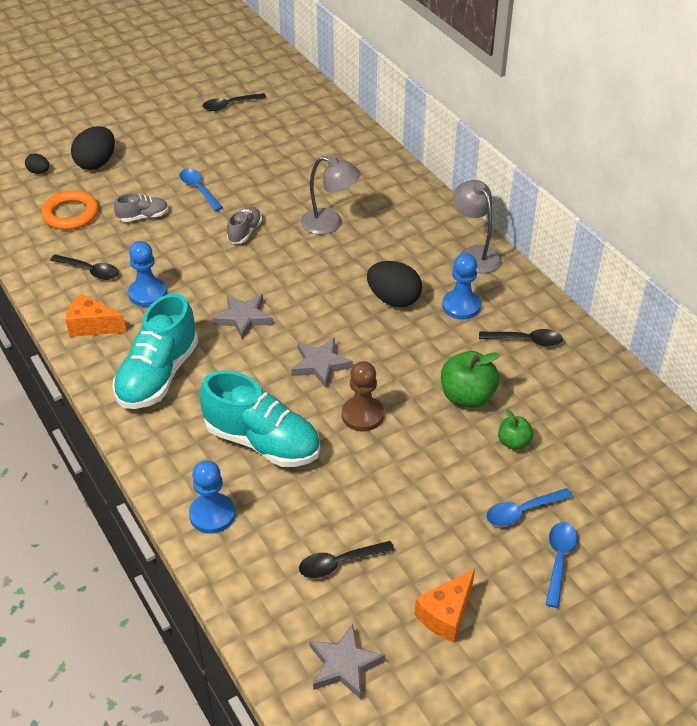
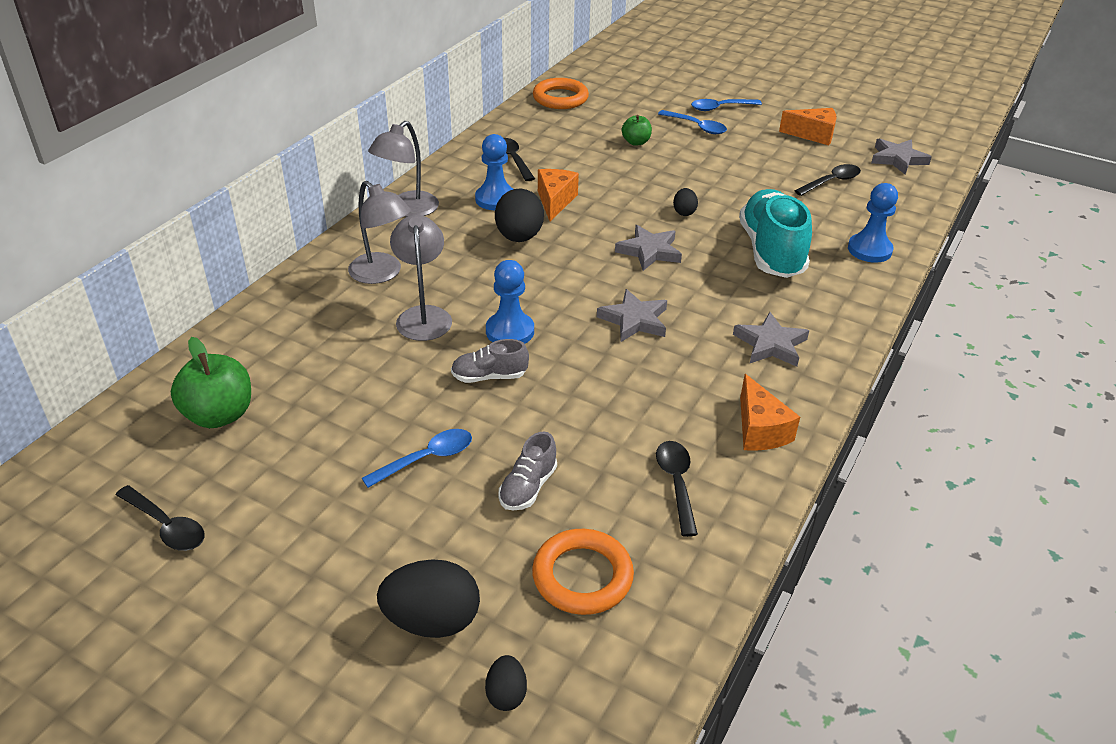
camera: 120 degrees left, 5 degrees down
turquoise shoe [113,293,198,409] -> grey star [733,312,809,367]
grey shoe [114,193,169,222] -> grey shoe turned 105 degrees counterclockwise [499,431,557,511]
blue pawn [128,241,167,307] -> blue pawn moved to [486,260,534,344]
blue spoon [179,169,223,211] -> blue spoon turned 150 degrees counterclockwise [362,429,472,488]
black spoon [299,541,395,578] -> black spoon turned 75 degrees counterclockwise [794,164,861,196]
brown pawn [342,361,384,431] -> black egg [673,188,698,216]
green apple [441,351,500,408] -> green apple moved to [171,337,251,428]
none -> grey lamp [348,181,411,284]
none -> orange ring [533,78,589,109]
none -> orange cheese [538,169,579,221]

